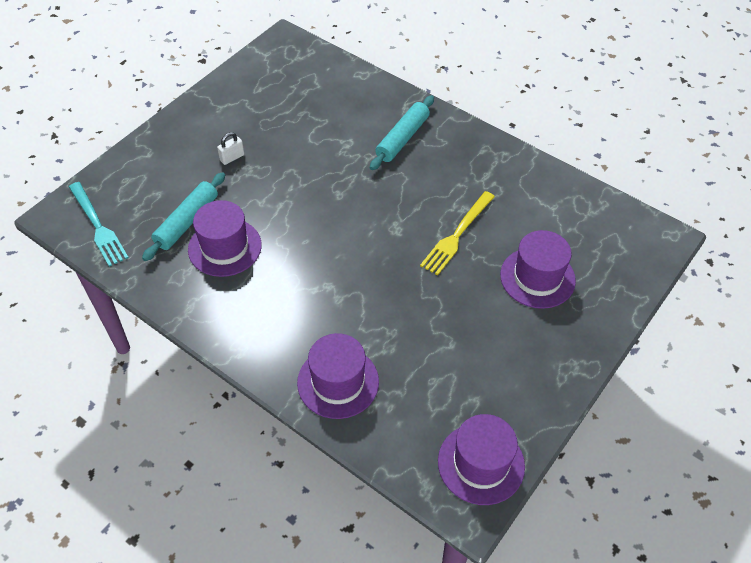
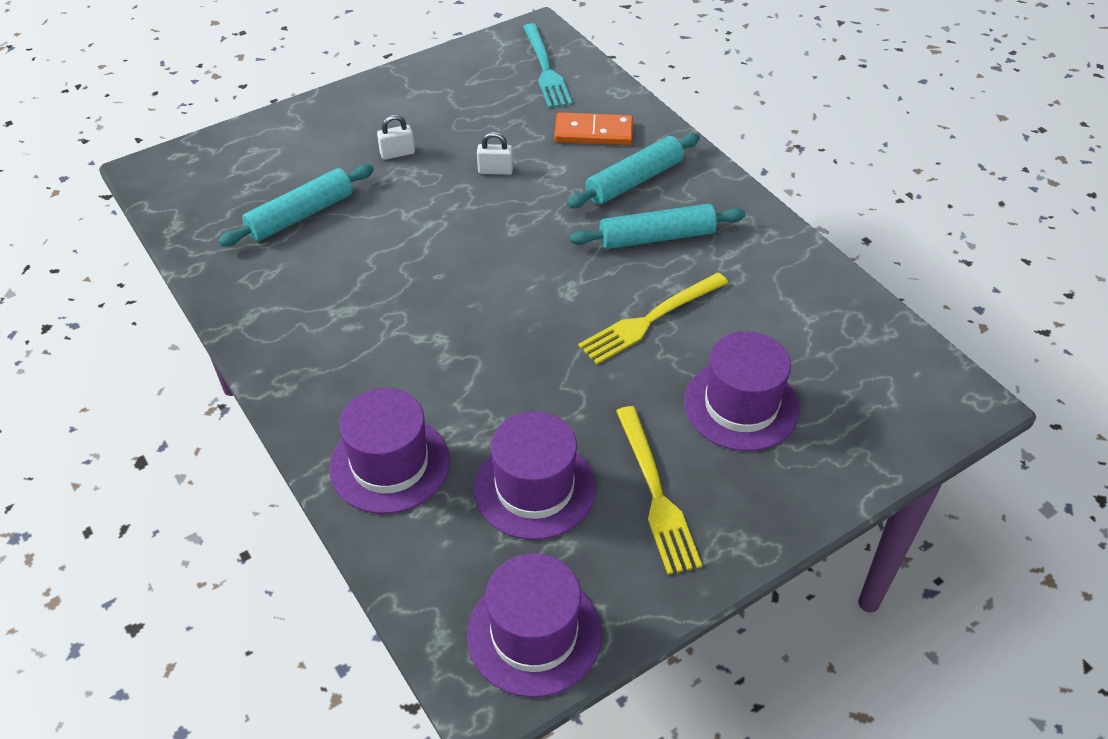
camera: 20 degrees right, 5 degrees down
turquoise fork [69,182,129,267] -> turquoise fork moved to [523,23,573,108]
purple hat [188,200,262,277] -> purple hat moved to [474,411,596,540]
none -> white padlock [477,132,513,175]
none -> orange domino [554,112,633,145]
none -> turquoise rolling pin [569,204,745,249]
none -> yellow fork [616,406,702,575]

